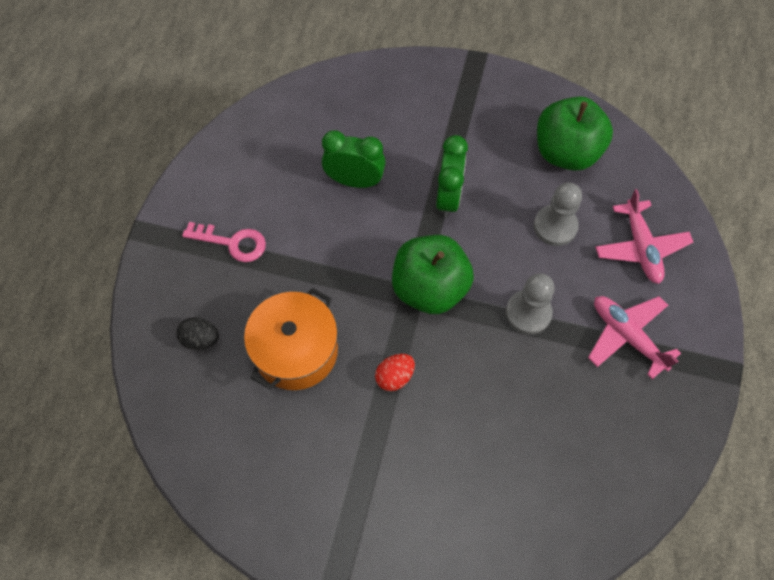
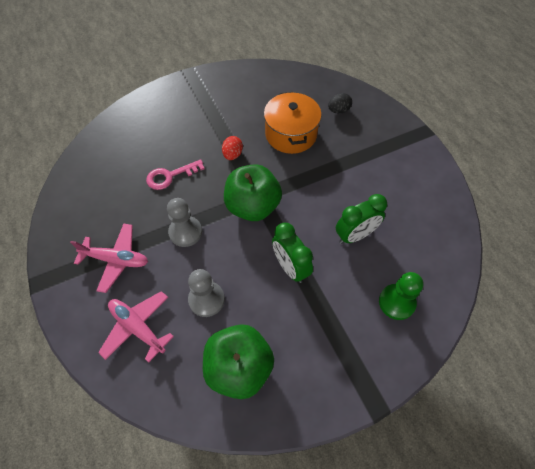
camera: 140 degrees right, 5 degrees down
pink key [182,222,266,262] -> pink key moved to [146,159,204,190]
none -> green pawn [379,272,423,320]

